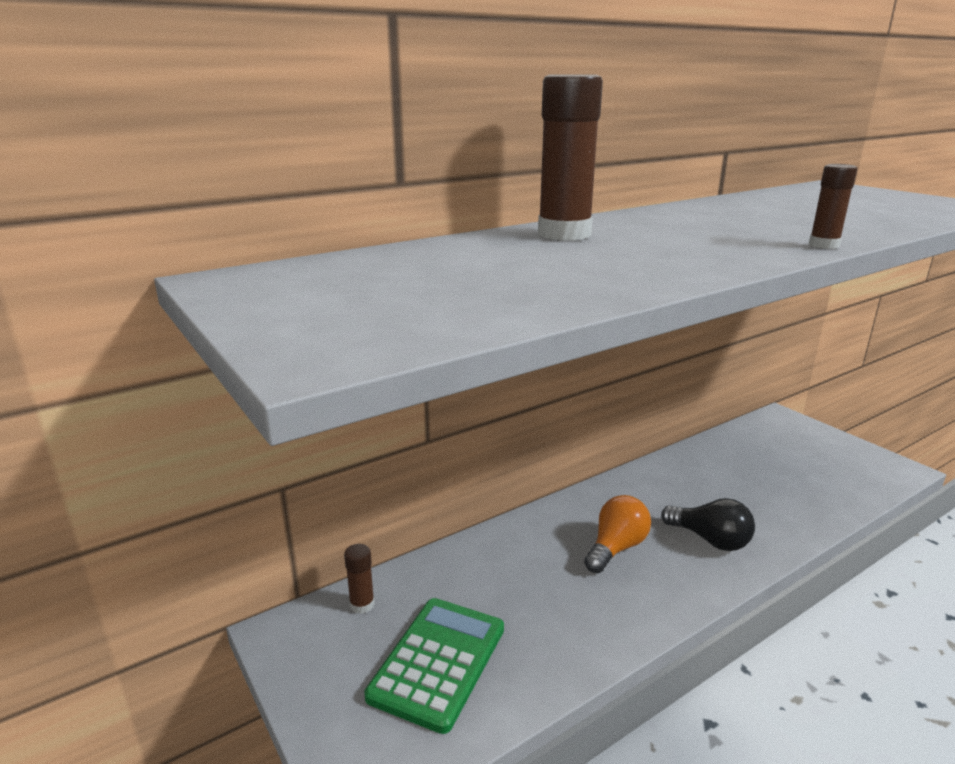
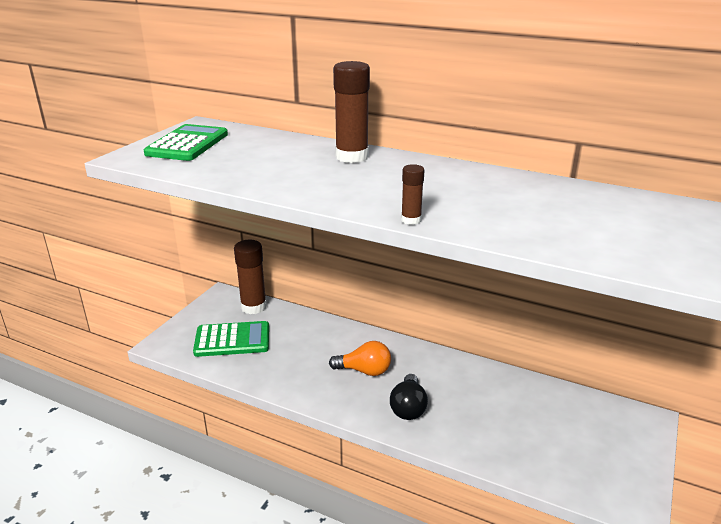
camera: 60 degrees right, 5 degrees up
brown glue stick [344,544,375,614] -> brown glue stick [234,240,267,314], size x2.01
none -> green calculator [144,124,228,161]

